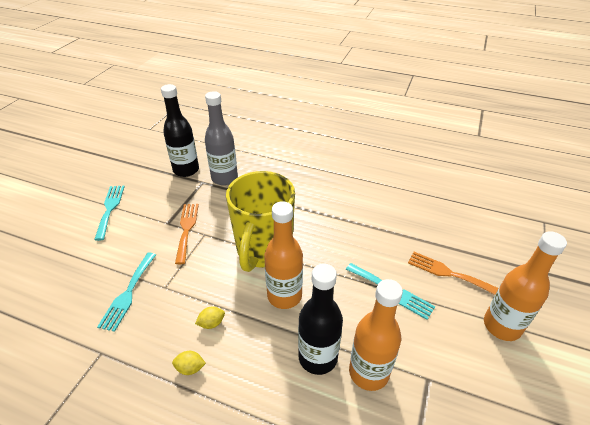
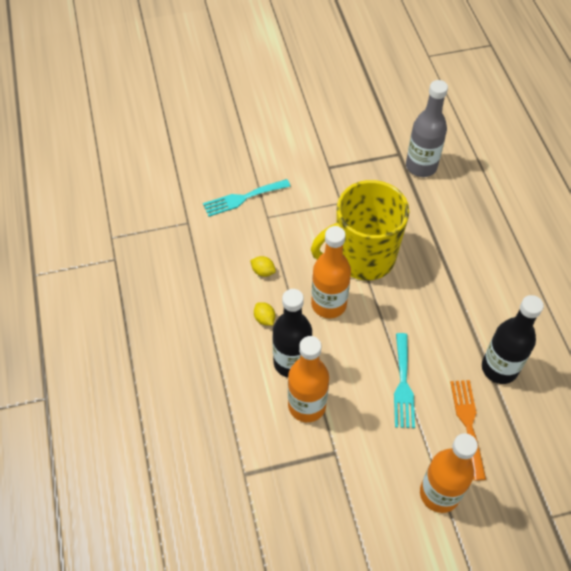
camera: 55 degrees right, 15 degrees up
turquoise fork [94,186,125,241] -> none
black bottle [161,84,199,177] -> black bottle moved to [482,295,544,384]
yellow lemon [172,351,206,375] -> yellow lemon moved to [254,302,275,326]
orange fork [175,204,199,264] -> none

